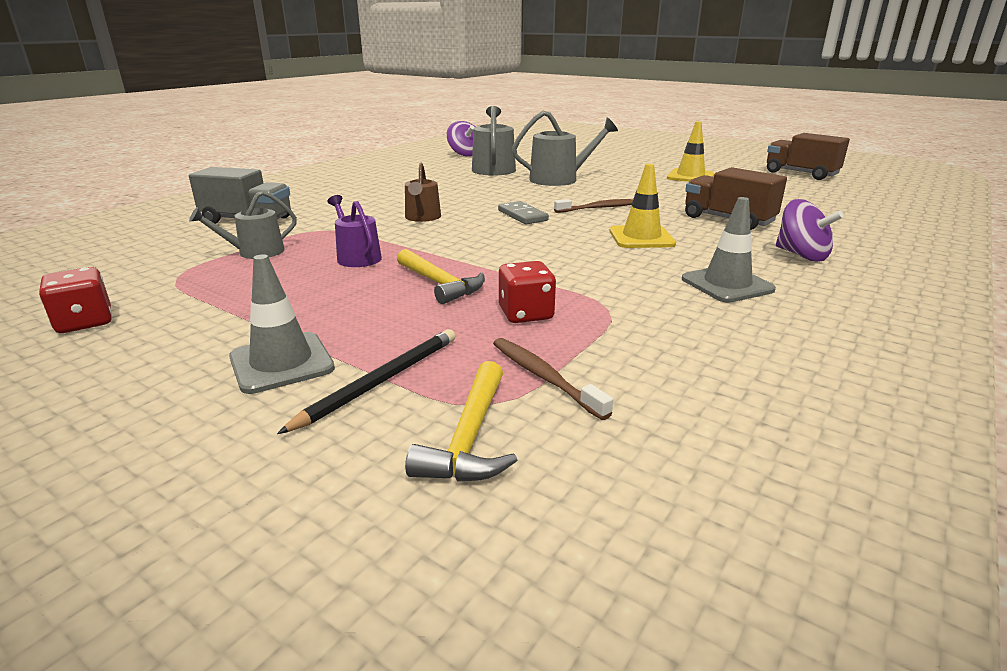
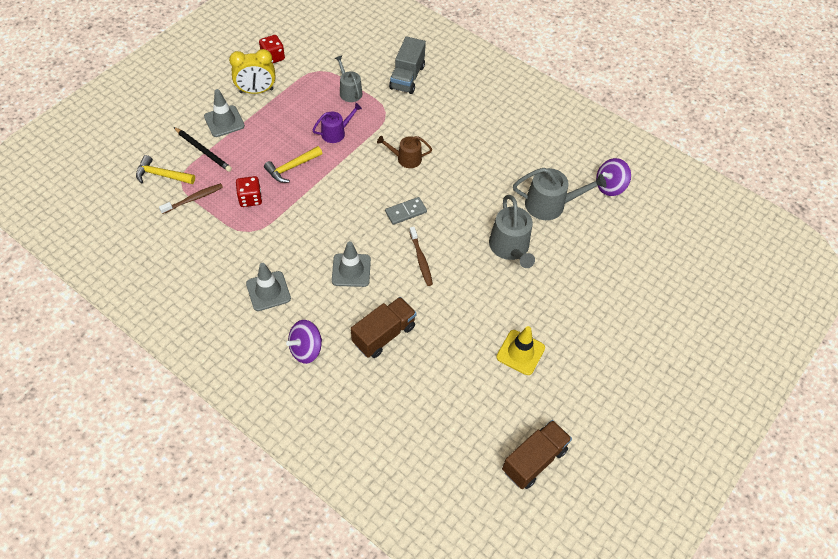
camera: 90 degrees right, 30 degrees up
yellow traffic cone [609,164,676,248] -> grey traffic cone [332,241,371,287]
none -> yellow clock [229,49,275,94]

